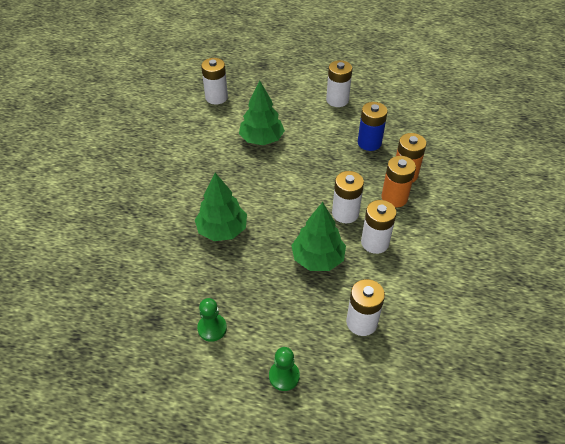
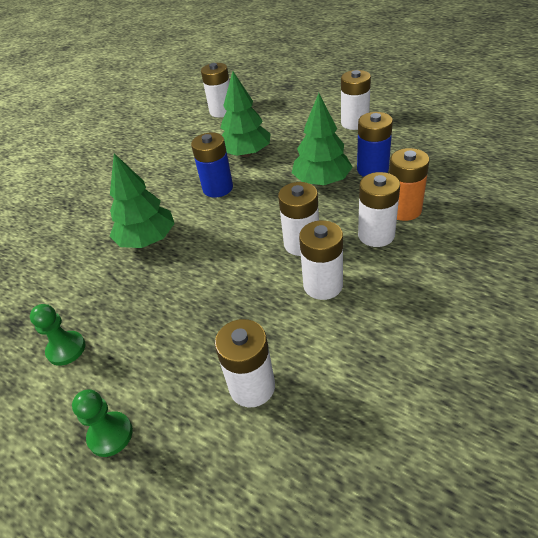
camera: 25 degrees right, 5 degrees down
green tree [291,202,346,271] -> green tree moved to [292,93,353,185]
orange battery [382,156,416,208] -> white battery [358,172,400,247]
none -> blue battery [191,133,233,198]

